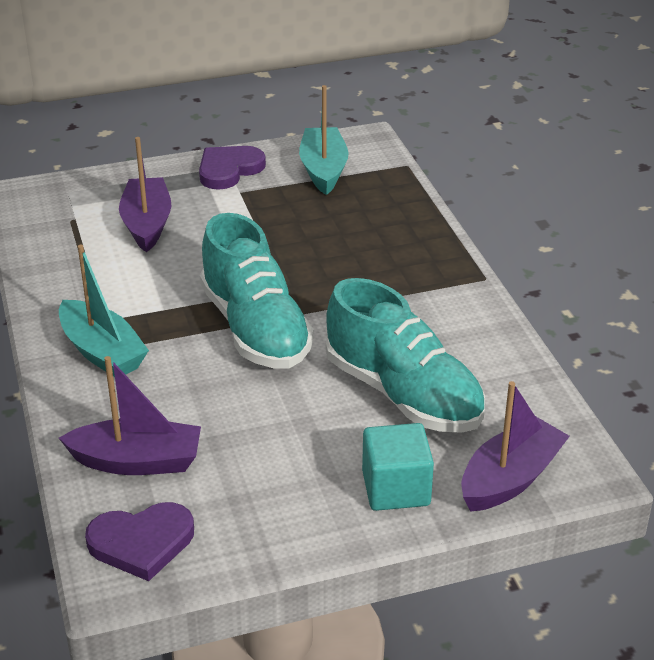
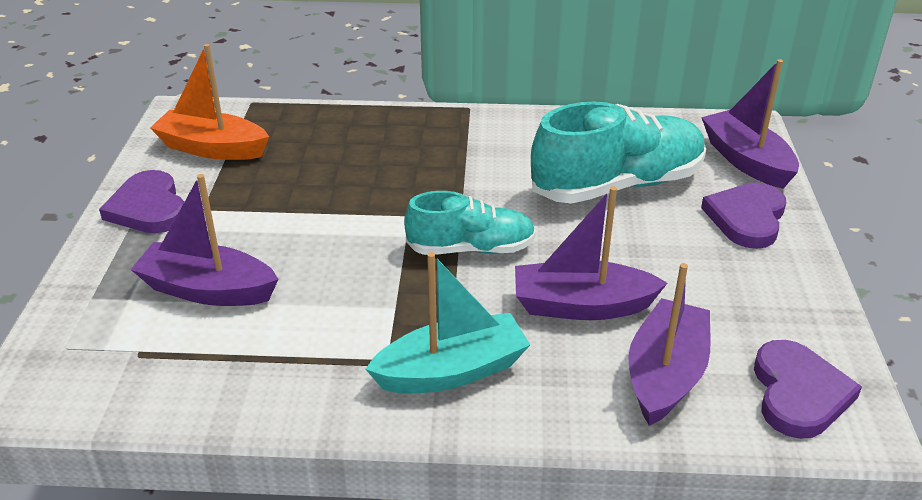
camera: 70 degrees left, 0 degrees up
turquoise shoe [200,213,314,369] -> turquoise shoe [404,191,536,255], size x0.62
turquoise boat [299,85,348,195] -> orange boat [150,44,269,160]
turquoise cube [362,423,434,511] -> purple heart [701,182,786,249]
none -> purple boat [515,186,667,320]

